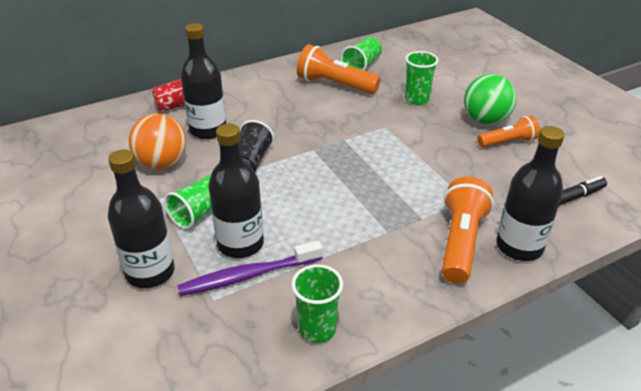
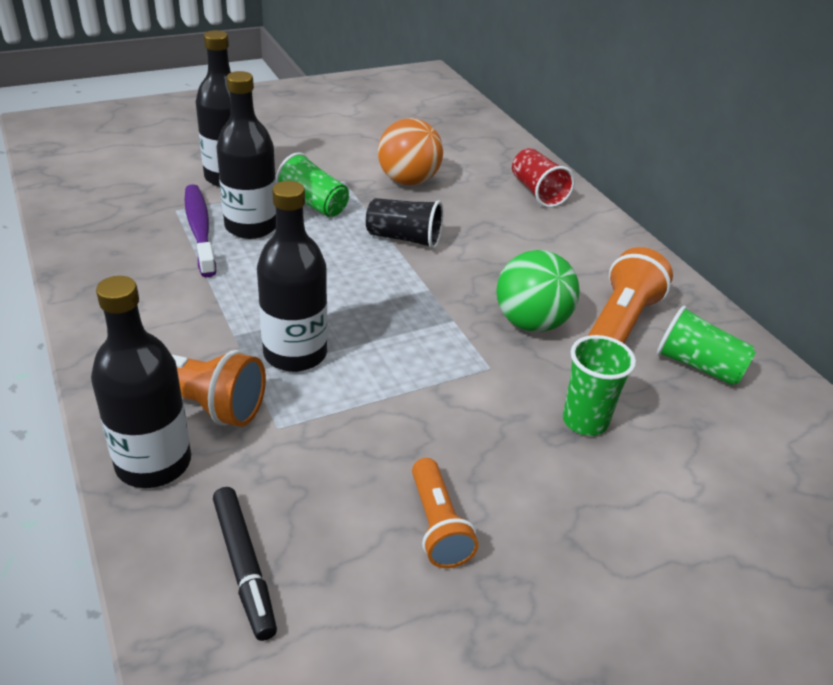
camera: 90 degrees right, 0 degrees up
black bottle [181,23,226,139] -> black bottle moved to [257,181,328,372]
green cup [291,265,343,343] -> none
green ball [464,74,516,125] -> green ball moved to [496,250,579,332]

